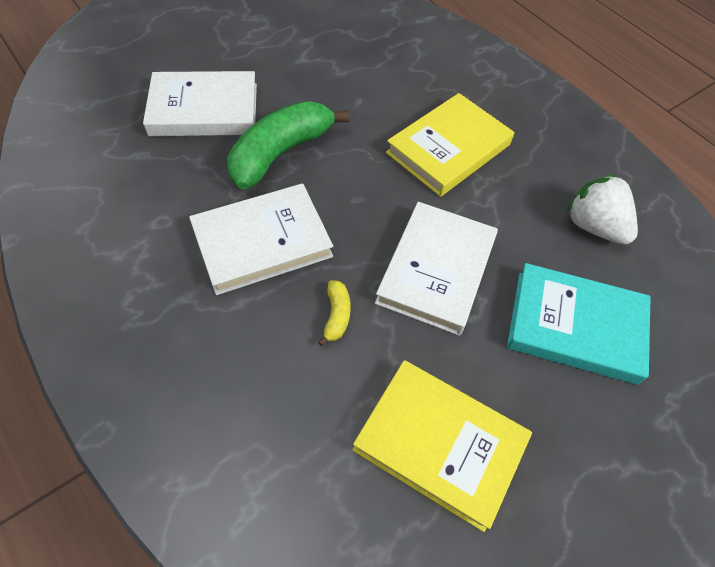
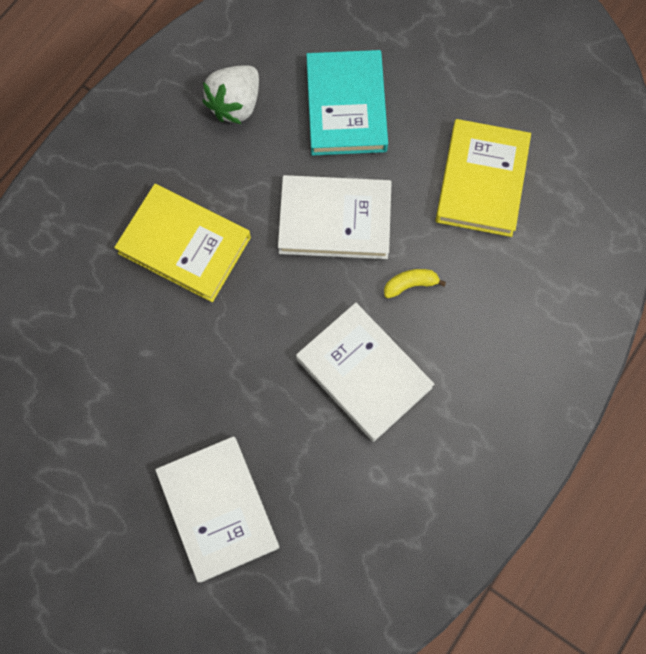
camera: 105 degrees left, 15 degrees up
green banana [227,101,350,189] -> none

